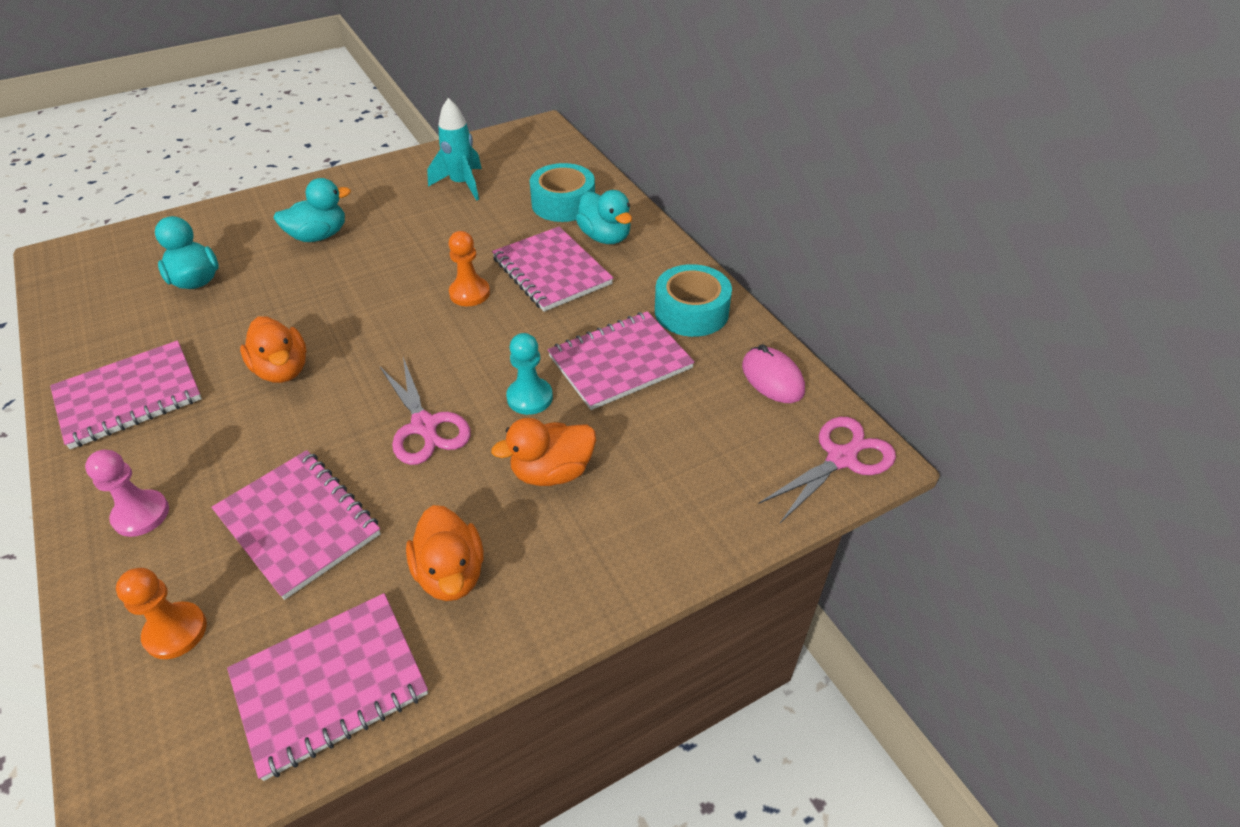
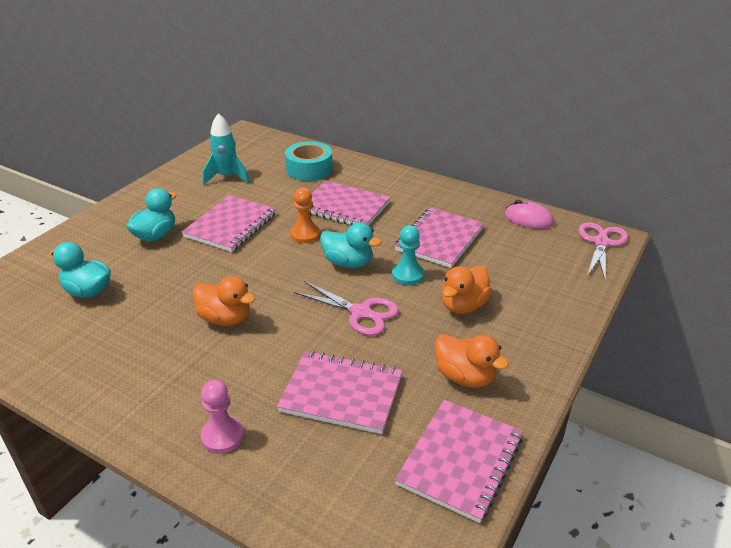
camera: 30 degrees left, 10 degrees down
pink notebook [50,340,202,449] -> pink notebook moved to [182,195,276,252]
orange pawn [116,568,207,659] -> none
turquoise duck [576,190,632,244] -> turquoise duck moved to [320,222,381,268]
turquoise tape [655,264,732,337] -> none

